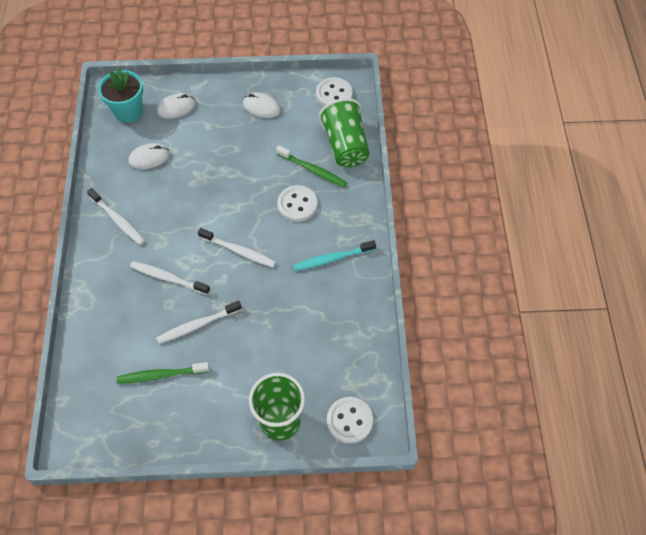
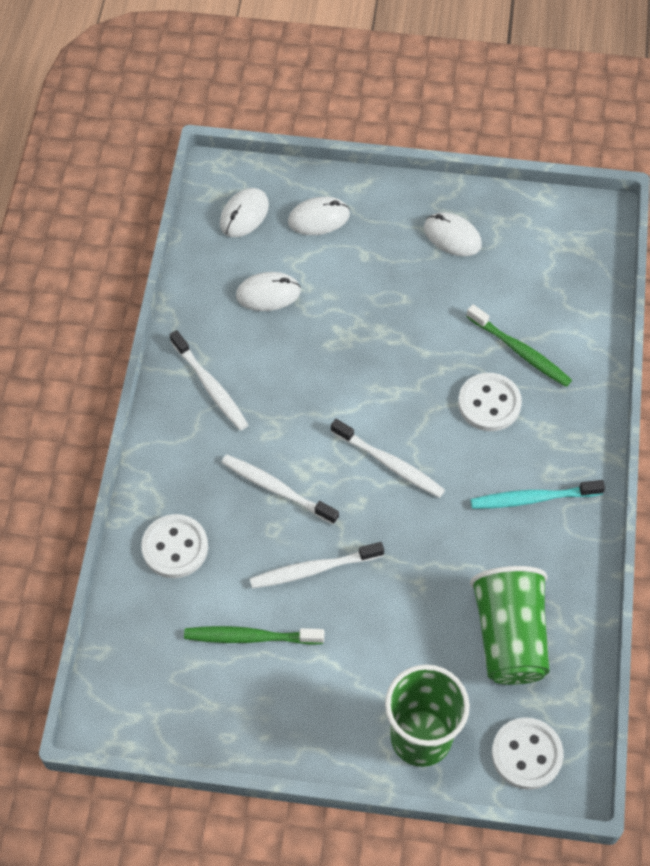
camera: 10 degrees right, 0 degrees up
turquoise flower pot [98,68,143,123] -> white mouse [220,188,269,237]
white button [316,77,353,106] -> white button moved to [141,514,208,578]
green cup [319,98,370,167] -> green cup moved to [470,566,549,685]

